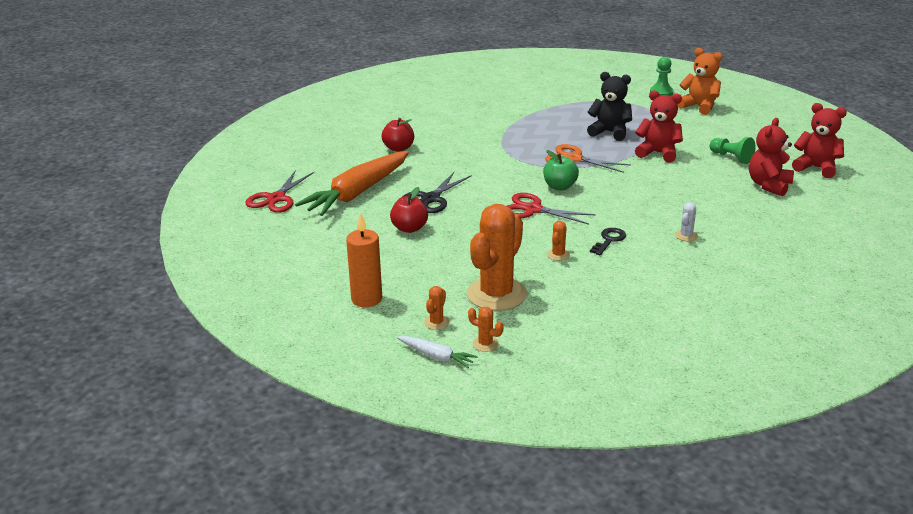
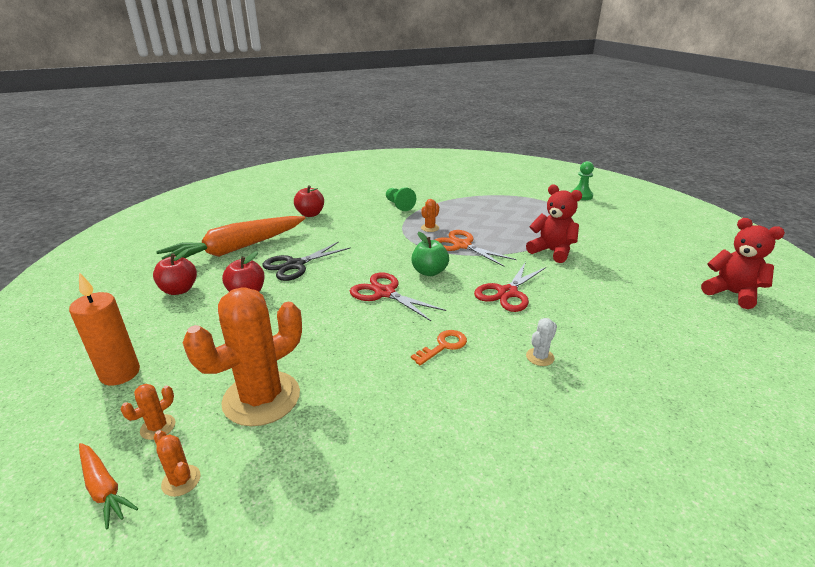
camera: 15 degrees right, 0 degrees up
red scissors [245,170,314,213] -> red scissors moved to [474,262,546,312]
white carrot [397,336,478,368] -> orange carrot [79,443,138,529]
orange cactus [547,221,570,261] -> orange cactus moved to [421,199,439,232]
black teddy bear [587,72,632,141] -> none
black key [590,228,626,255] -> orange key [411,330,467,365]
orange teddy bear [677,48,722,115] -> none
green pawn [710,137,756,164] -> green pawn moved to [386,187,416,211]
red teddy bear [749,118,794,196] -> none
none -> red apple [153,249,197,295]

